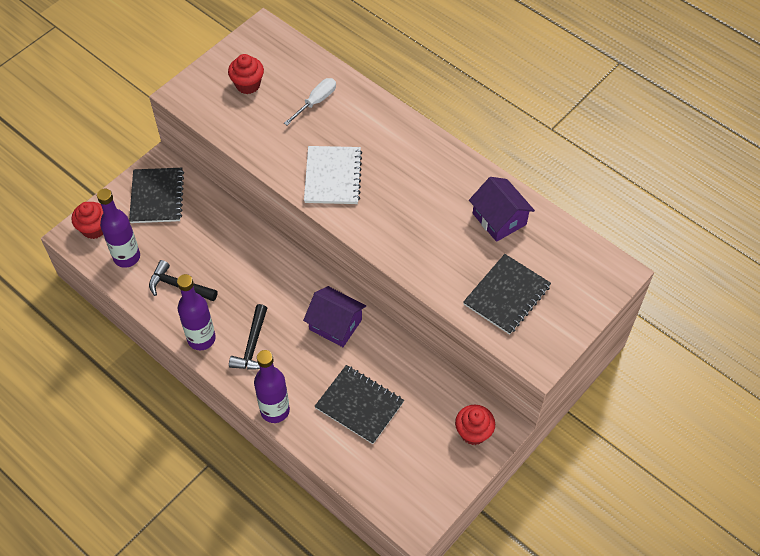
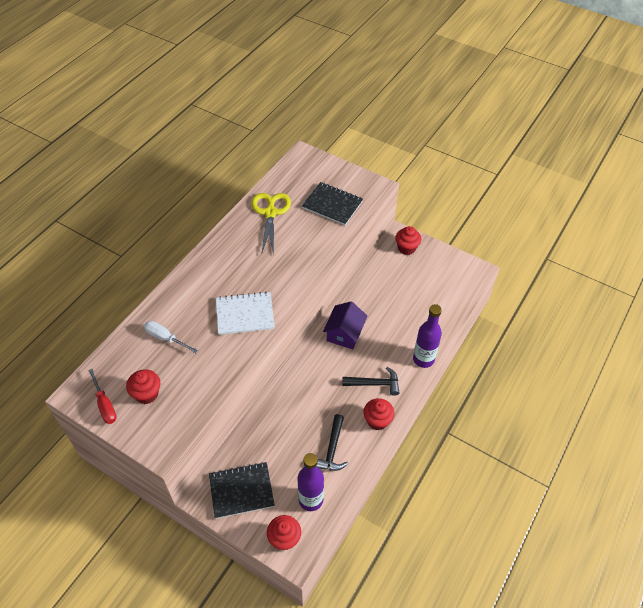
camera: 100 degrees left, 5 degrees down
purple bottle [177,274,216,350] -> red cupcake [363,398,395,430]
black notebook [314,365,404,444] -> none
purple house [469,177,535,242] -> yellow scissors [251,193,291,256]
none -> red screwdriver [88,369,117,424]

